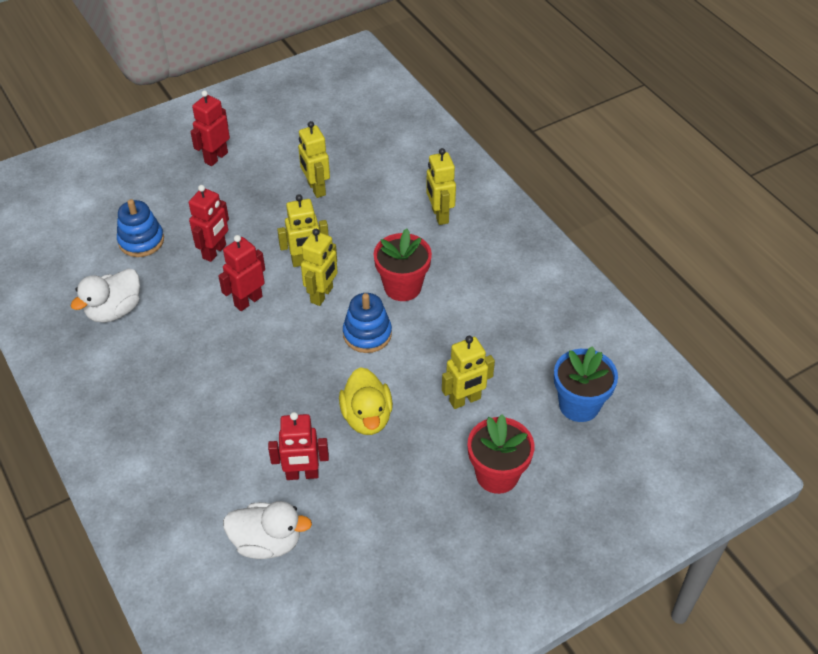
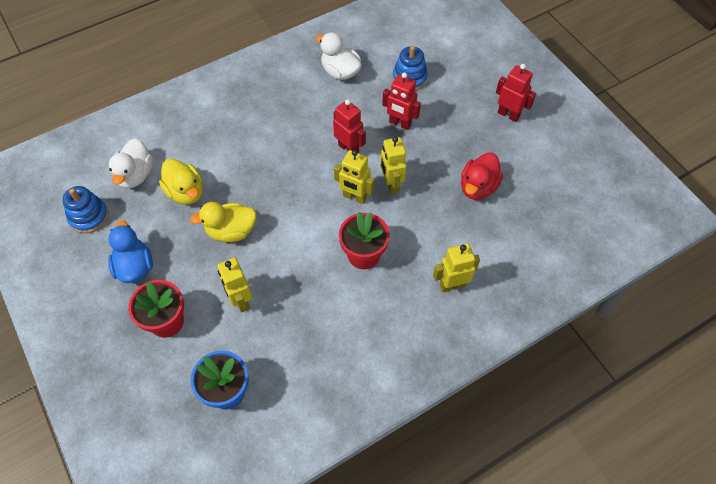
camera: 90 degrees right, 10 degrees up
red robot [268,412,329,480] -> yellow duck [159,158,203,205]
yellow robot [298,121,330,198] -> red duck [461,152,503,200]
blue stacking toy [343,293,392,353] -> blue stacking toy moved to [62,186,109,233]
none -> blue duck [108,221,153,283]

